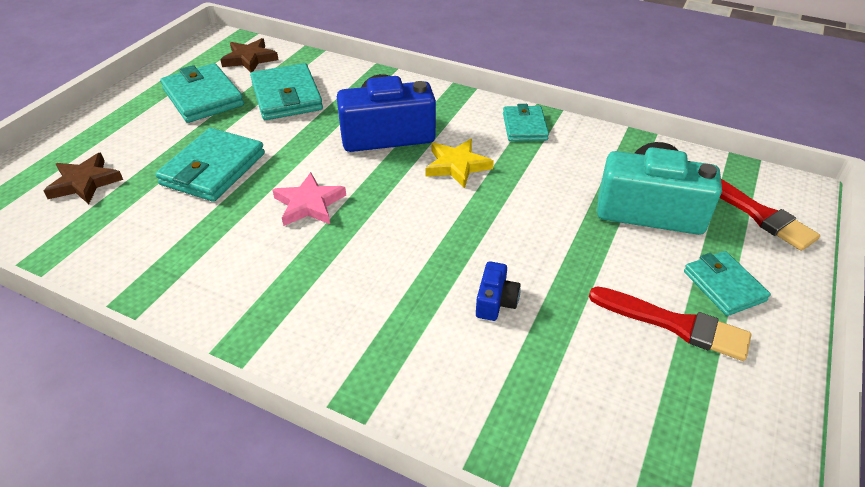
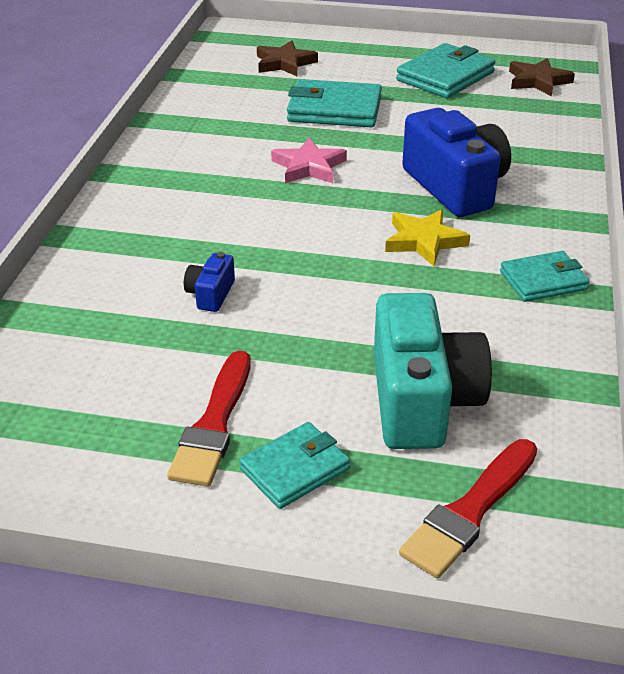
camera: 75 degrees right, 5 degrees down
turquoise wallet [250,63,323,120] -> none
blue camera [476,261,521,321] -> blue camera turned 105 degrees clockwise [184,252,235,312]

